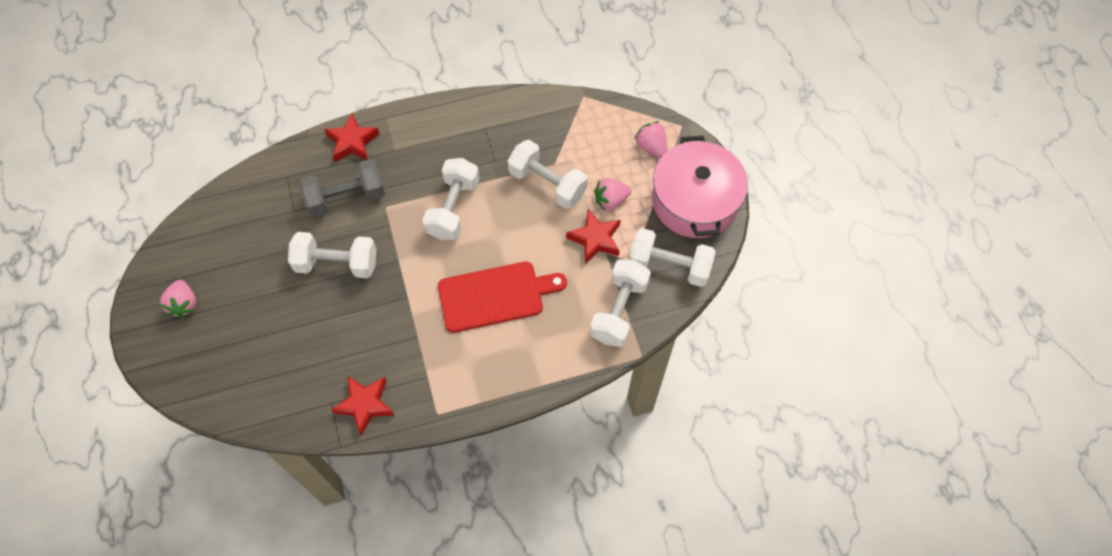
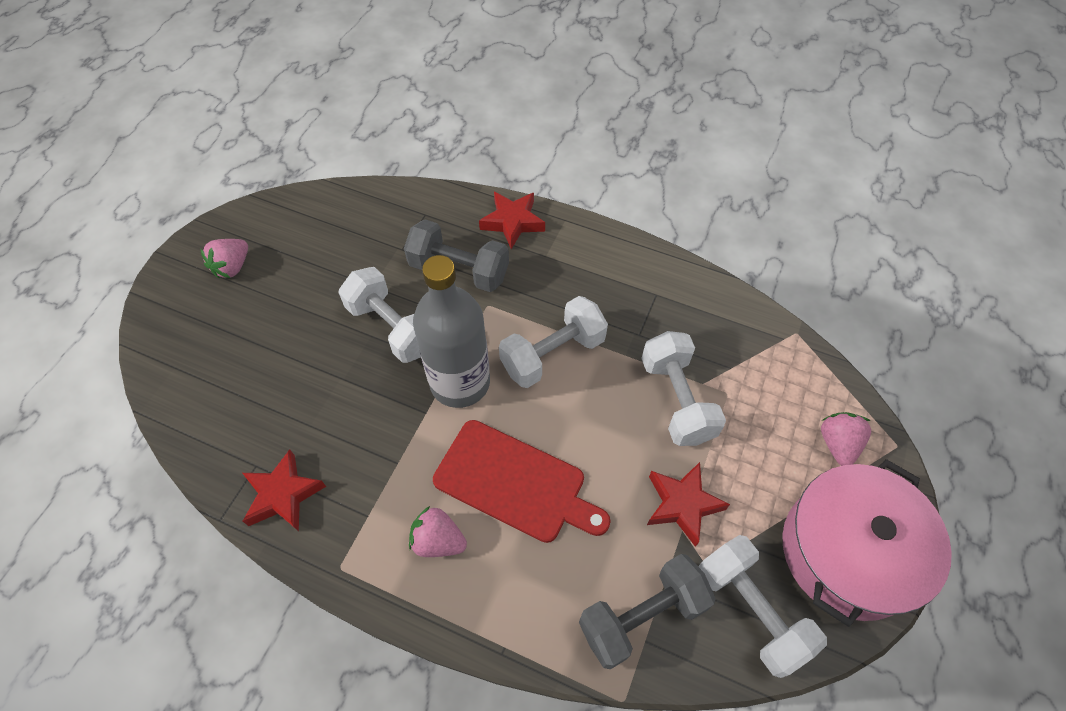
camera: 40 degrees right, 5 degrees down
white dumbbell [590,259,651,347] -> grey dumbbell [579,554,716,669]
pink strawberry [594,178,631,211] -> pink strawberry moved to [409,506,467,557]
none -> grey bottle [413,255,490,408]

